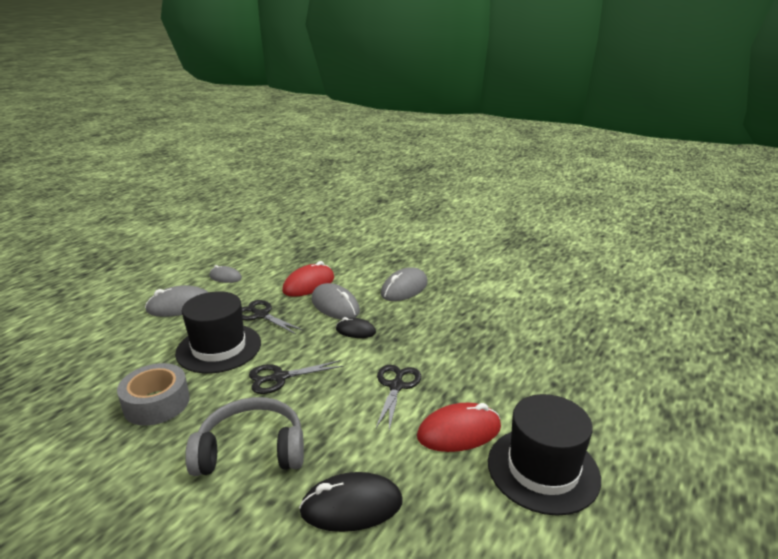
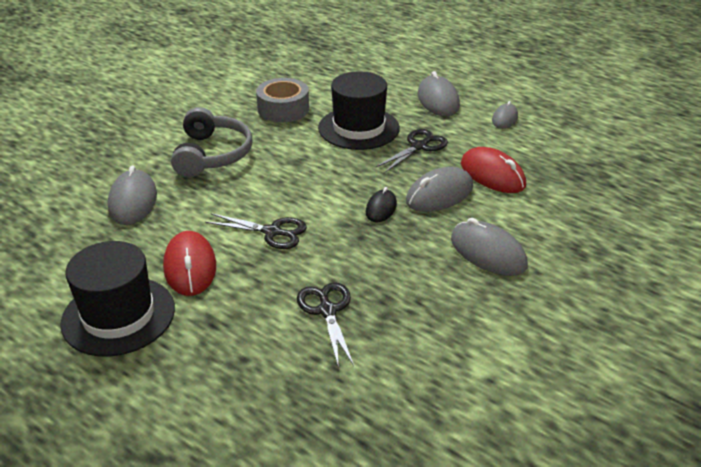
camera: 95 degrees right, 10 degrees up
black scissors [249,360,344,394] -> black scissors moved to [297,282,354,368]
black mouse [299,472,403,532] -> grey mouse [108,165,157,225]

